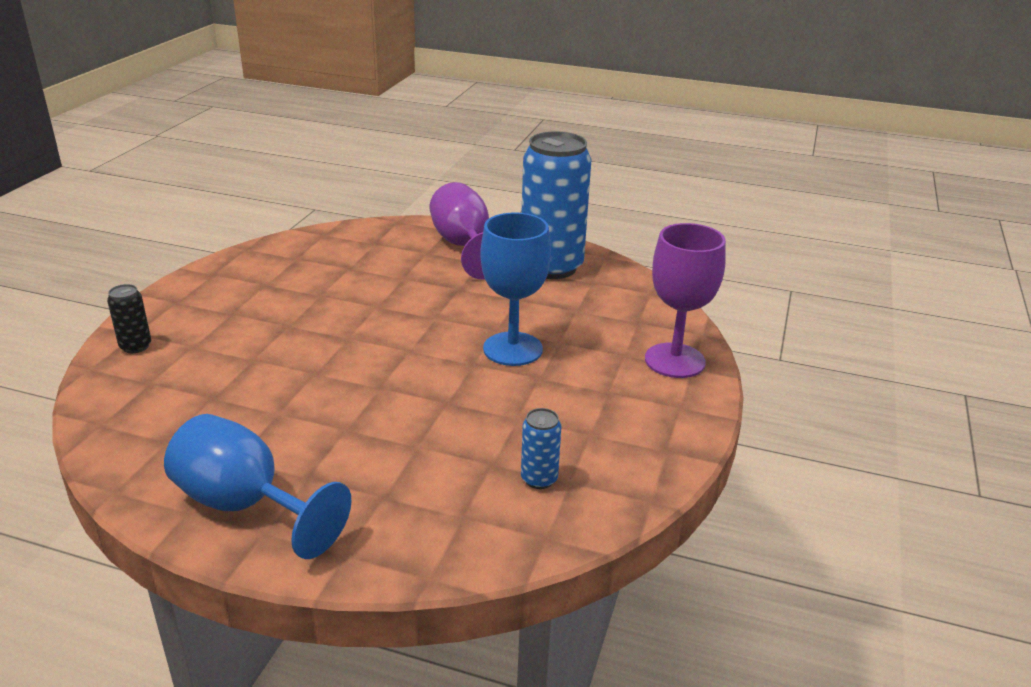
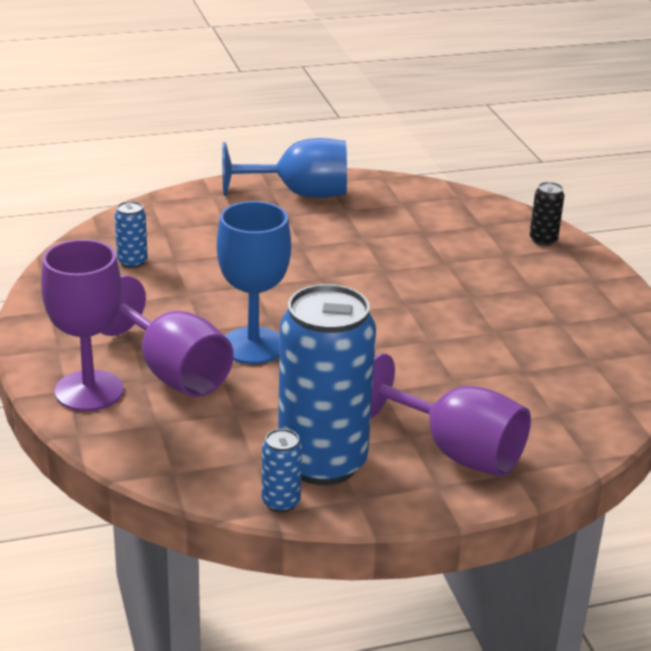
camera: 145 degrees right, 0 degrees up
none -> purple goblet [101,275,234,397]
none -> blue can [262,428,302,512]

